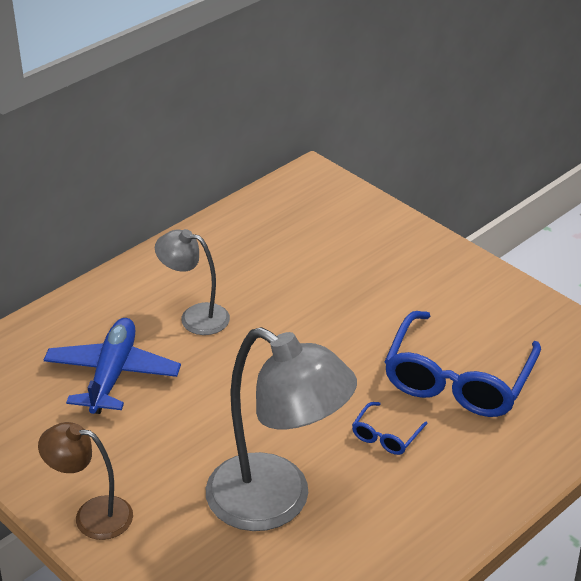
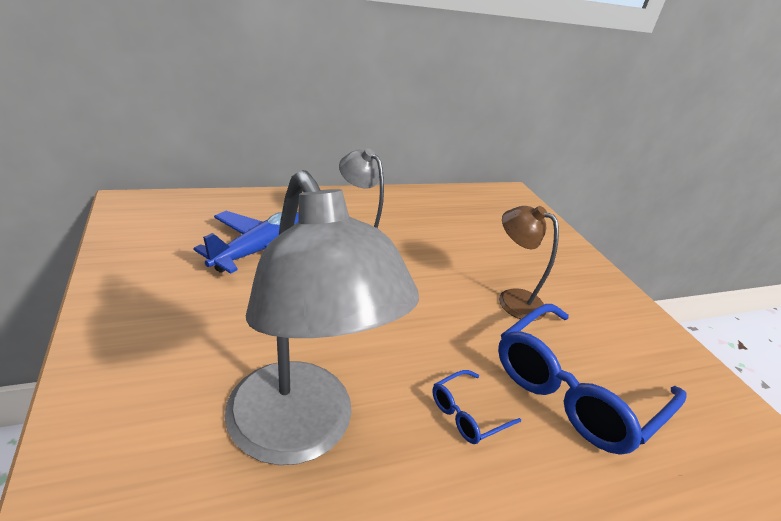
camera: 20 degrees right, 5 degrees down
brown lamp [38,422,133,540] -> brown lamp moved to [499,206,559,321]

